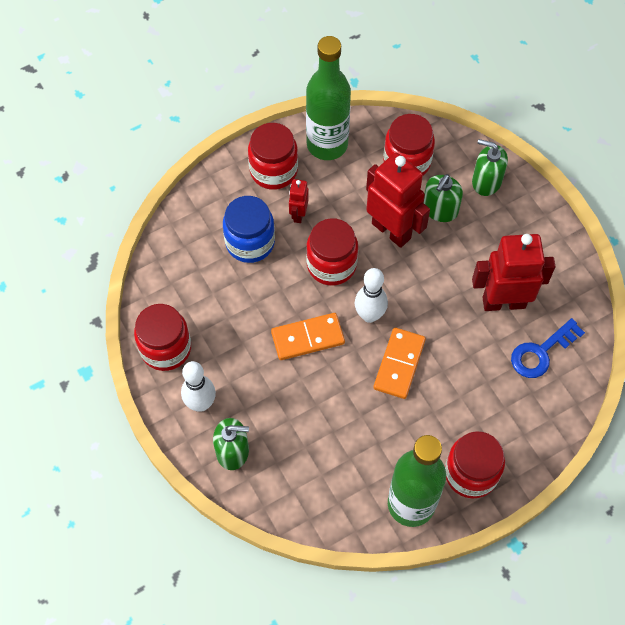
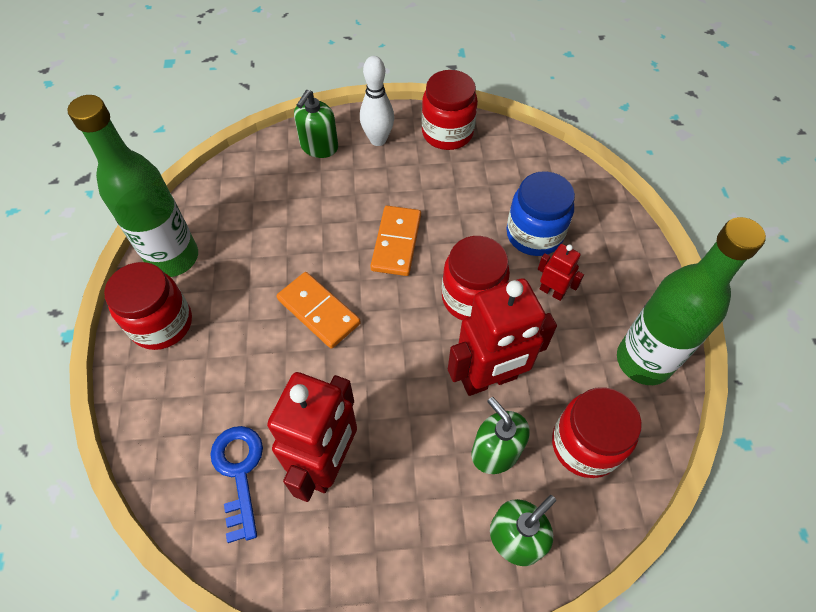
camera: 115 degrees right, 5 degrees down
red jar [248,123,298,190] -> none
white bowling pin [355,268,388,323] -> none

